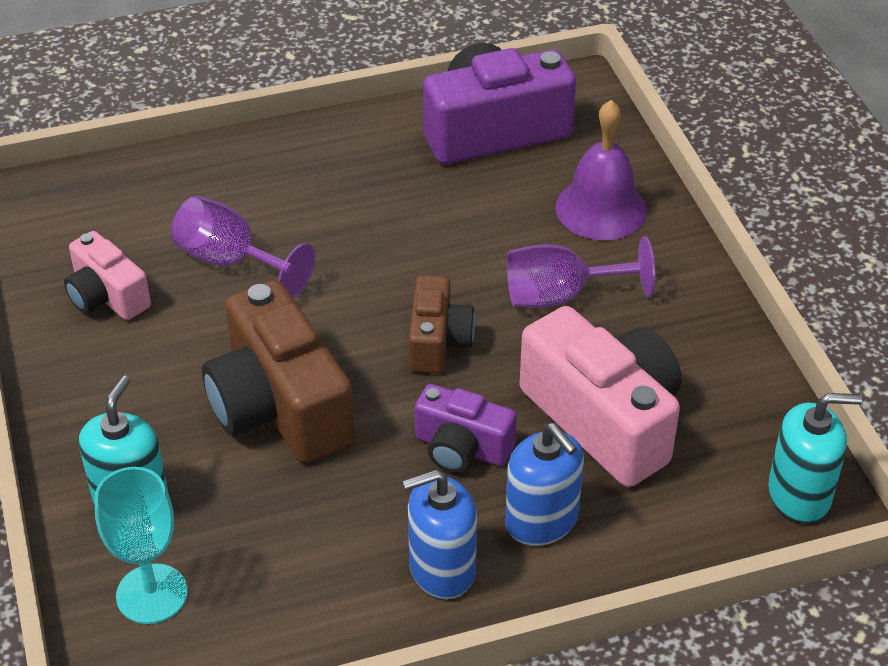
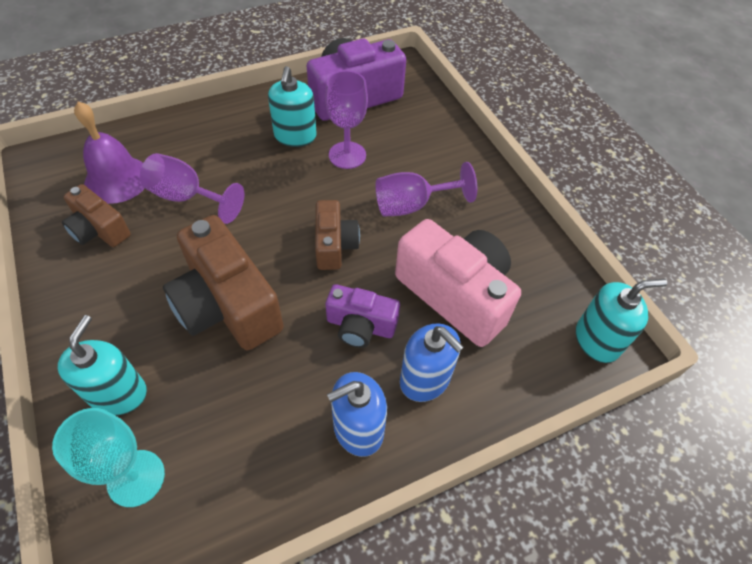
camera: 10 degrees left, 10 degrees up
pink camera [64,231,151,320] -> brown camera [62,184,131,247]
purple bell [556,100,647,240] -> purple bell moved to [74,101,145,204]
none -> turquoise soap dispenser [268,66,317,147]
none -> purple goblet [325,70,368,169]

